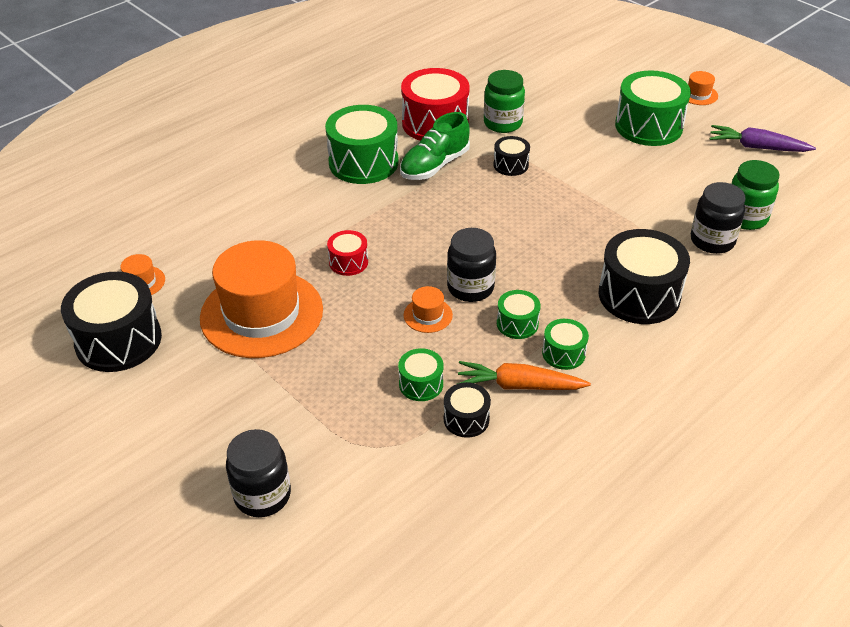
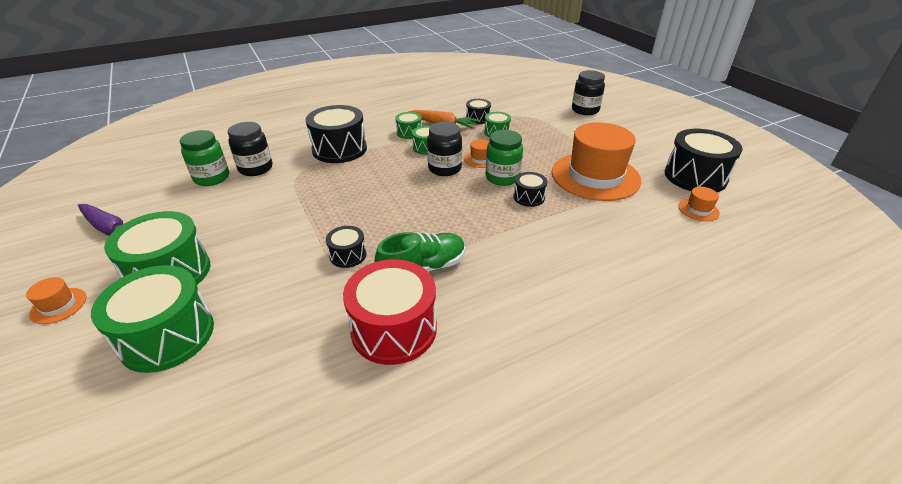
camera: 165 degrees left, 5 degrees down
green drum [325,105,398,184] -> green drum moved to [91,265,214,373]
red drum [327,230,368,276] -> black drum [513,172,547,207]
green jar [484,70,525,133] -> green jar moved to [486,130,523,186]

